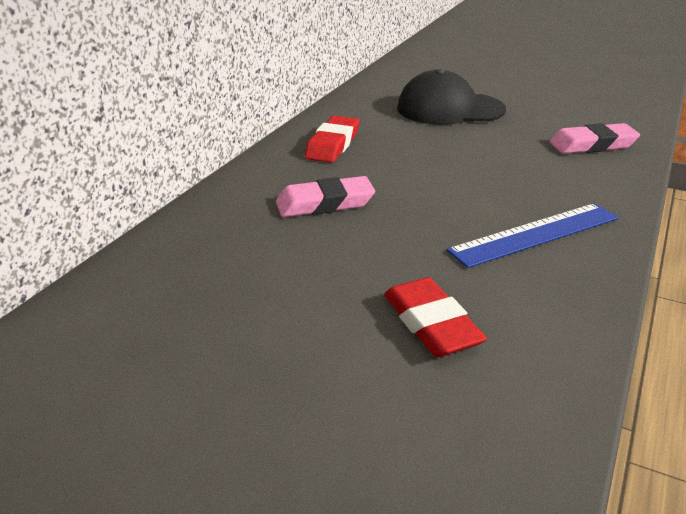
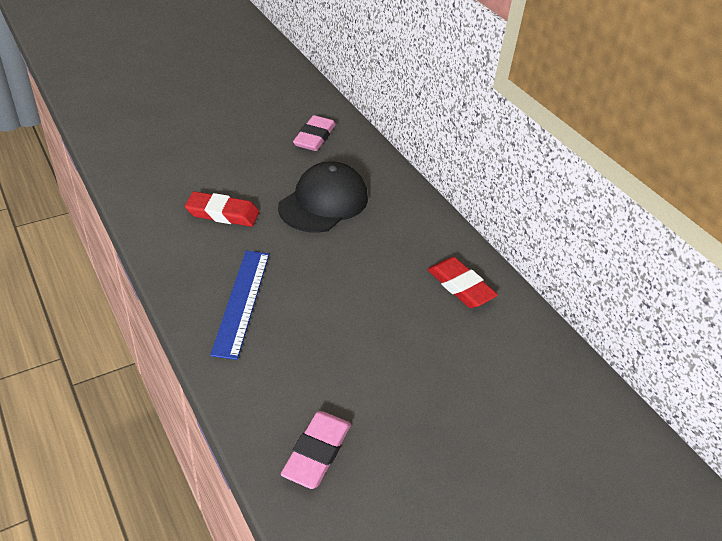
camera: 120 degrees right, 10 degrees up
pink eraser [276,176,375,217] -> pink eraser moved to [293,115,336,151]
black cap [397,69,506,125] -> black cap moved to [278,161,368,233]

